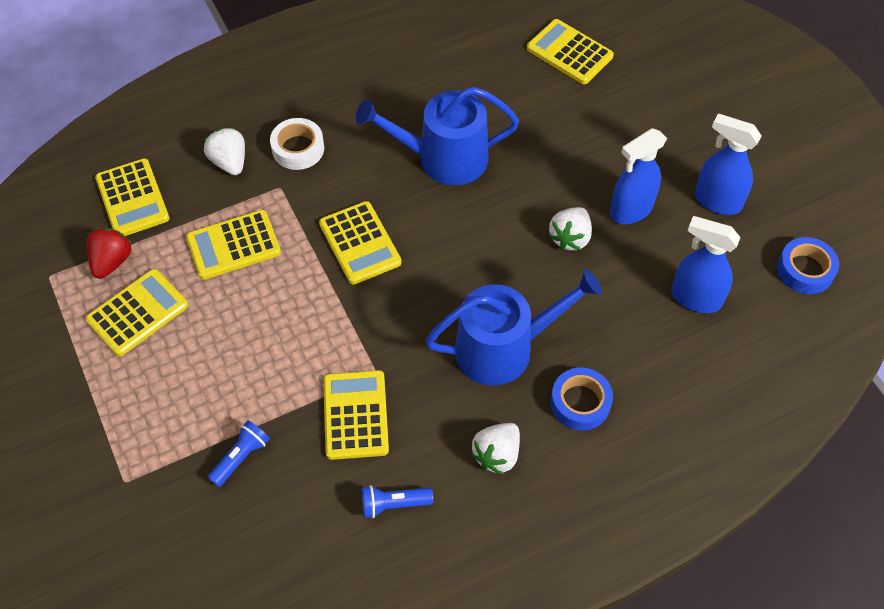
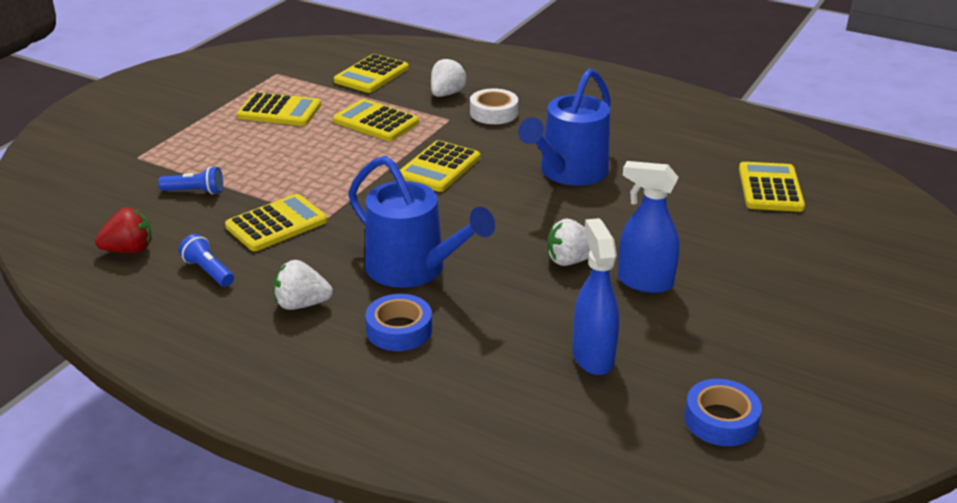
camera: 55 degrees right, 25 degrees down
red strawberry [86,228,132,279] -> red strawberry moved to [95,207,152,253]
blue watering can [356,87,519,185] -> blue watering can turned 105 degrees counterclockwise [518,68,611,186]
blue spray bottle [695,113,762,215] -> none

